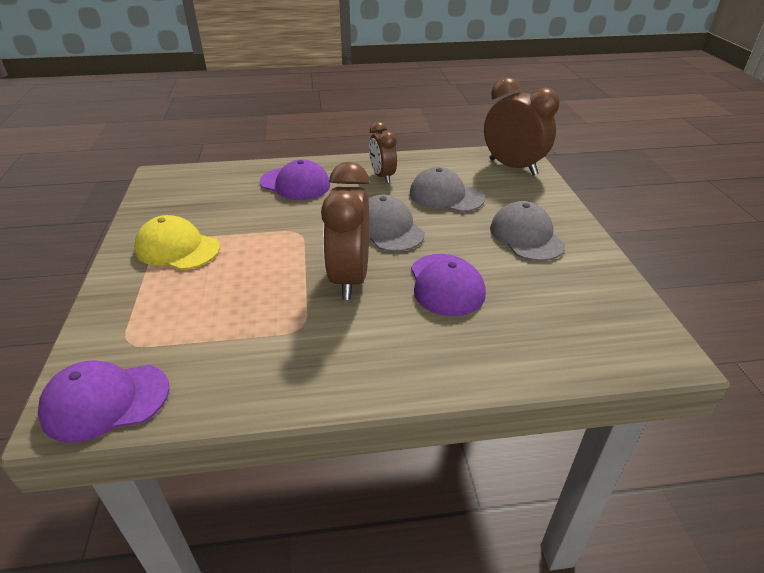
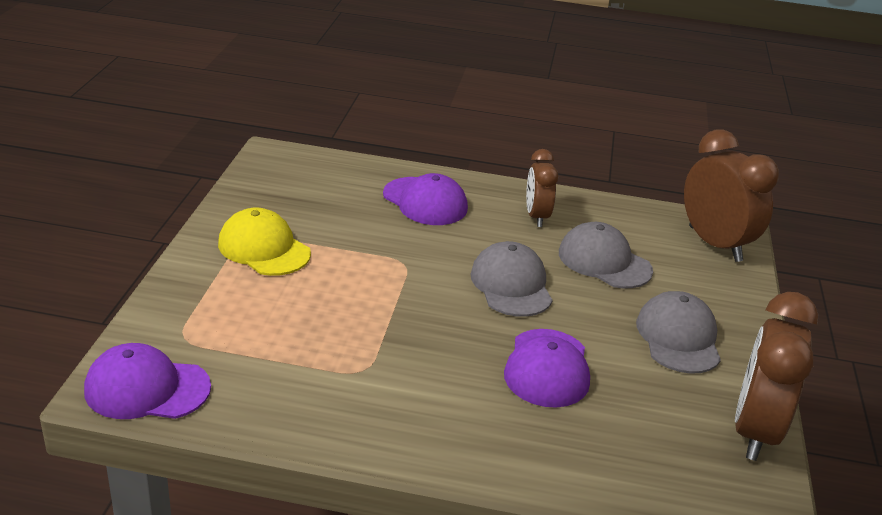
camera: 15 degrees right, 5 degrees down
brown clock [321,162,370,300] -> brown clock moved to [735,292,818,461]

